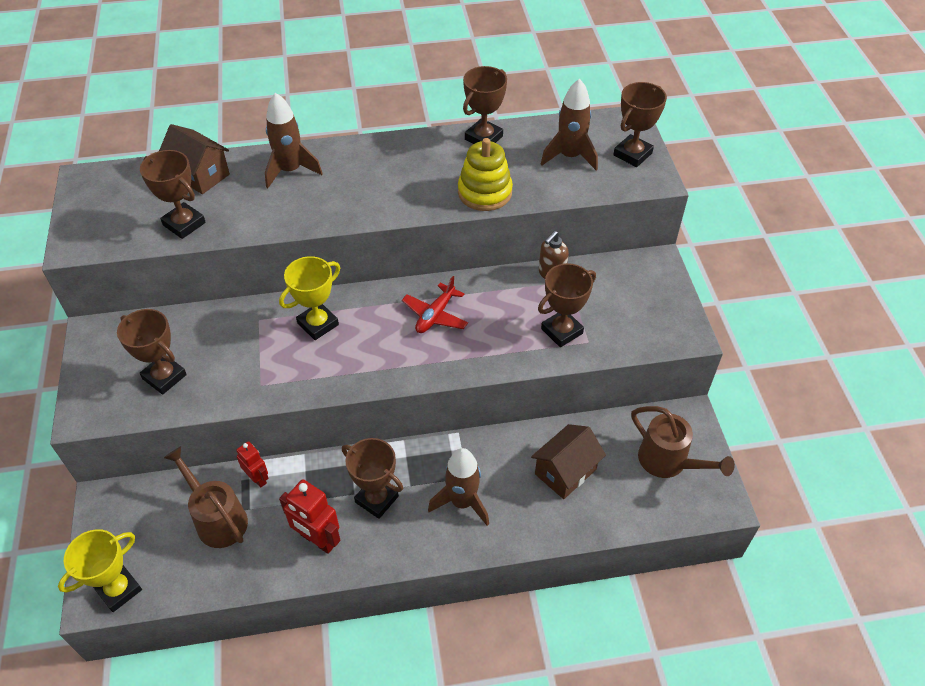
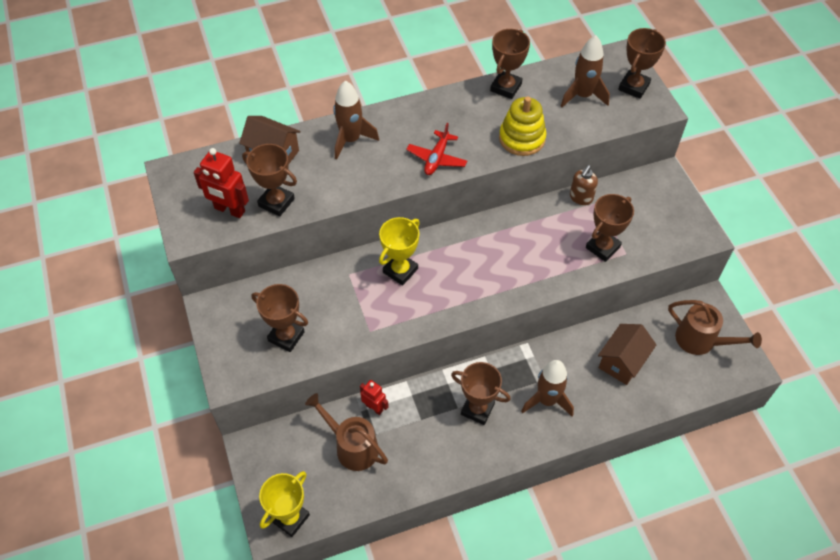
camera: 10 degrees left, 5 degrees up
red robot [279,479,340,554] -> red robot moved to [194,148,249,218]
red plane [402,276,468,333] -> red plane moved to [406,123,467,175]

